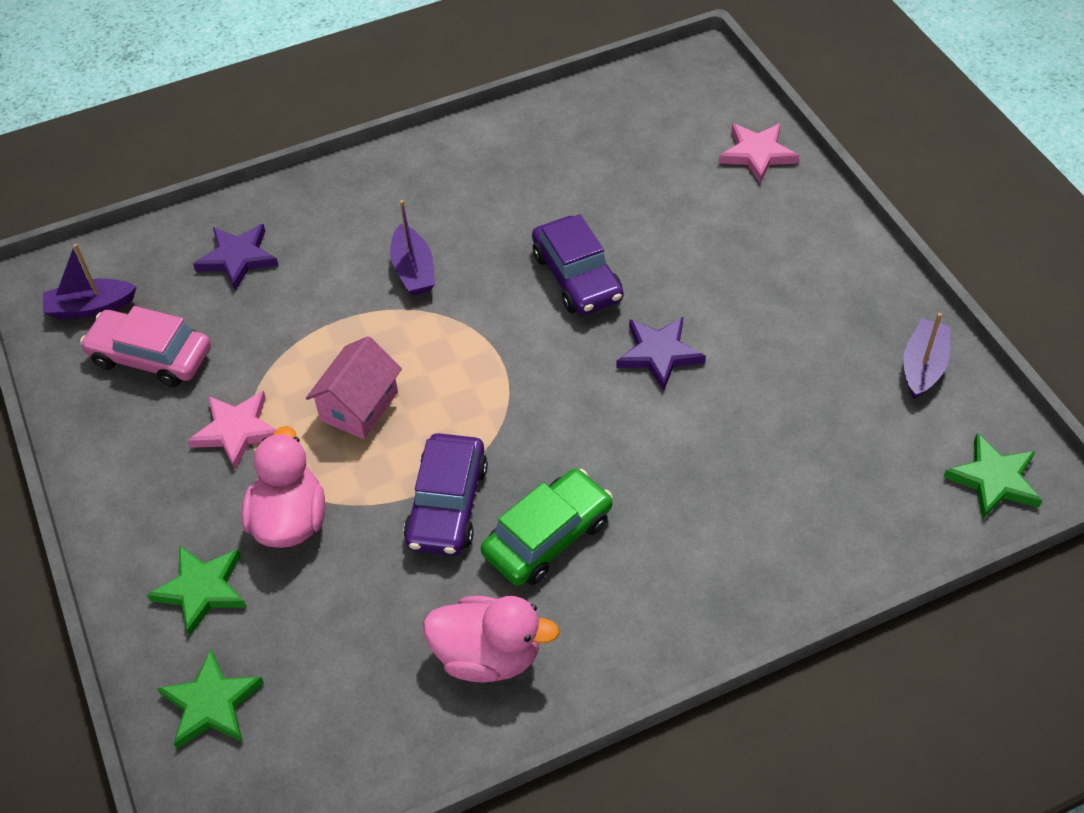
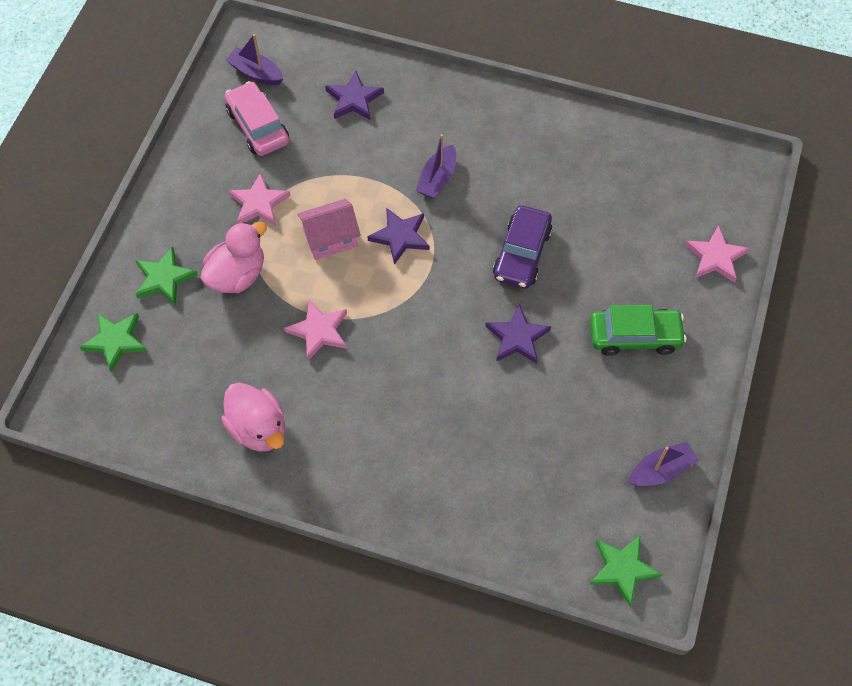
camera: 40 degrees right, 10 degrees up
purple car [404,433,488,556] -> pink star [284,300,347,360]
green car [481,469,613,586] -> green car moved to [590,305,686,356]
none -> purple star [367,208,429,265]

